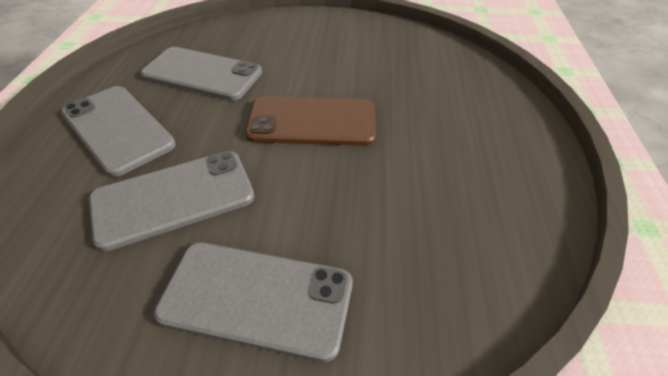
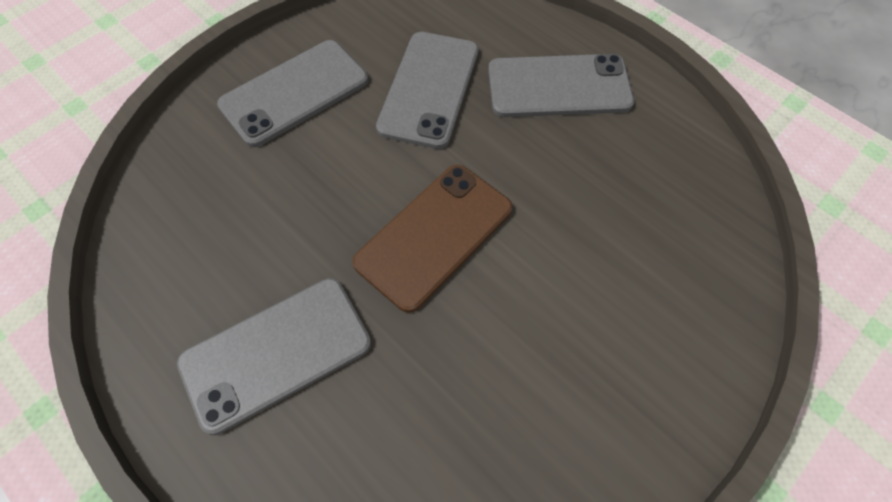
camera: 130 degrees right, 15 degrees up
grey phone [140,47,262,101] -> grey phone moved to [177,278,371,435]

